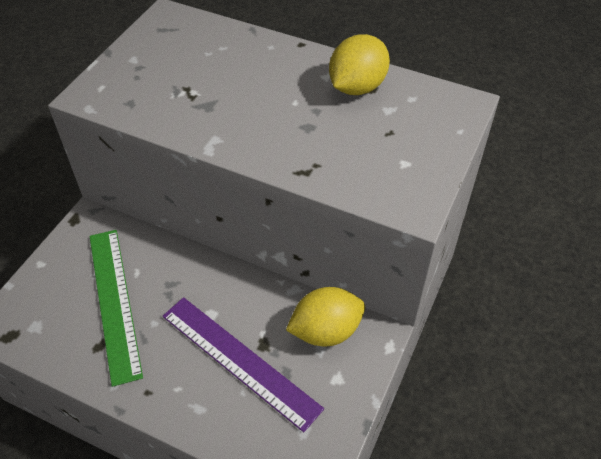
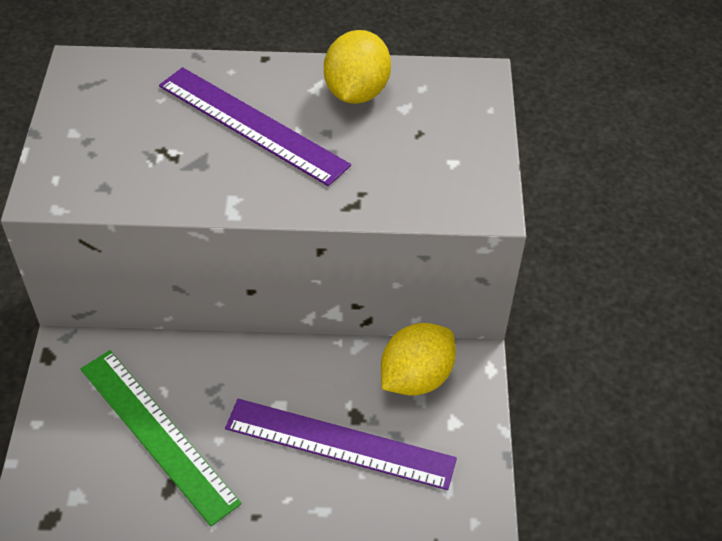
camera: 25 degrees left, 0 degrees up
none -> purple ruler [159,67,351,186]

